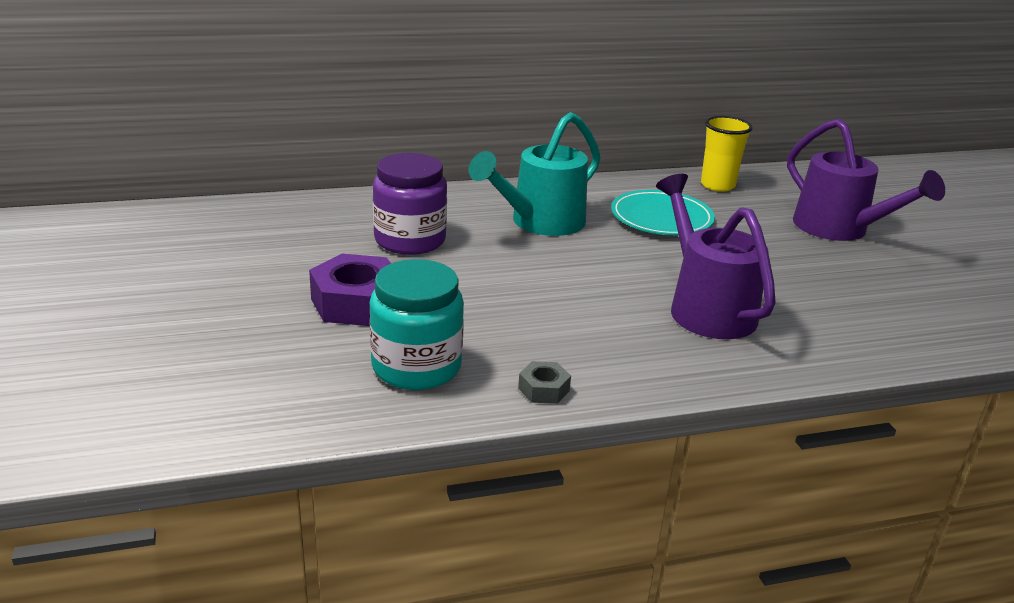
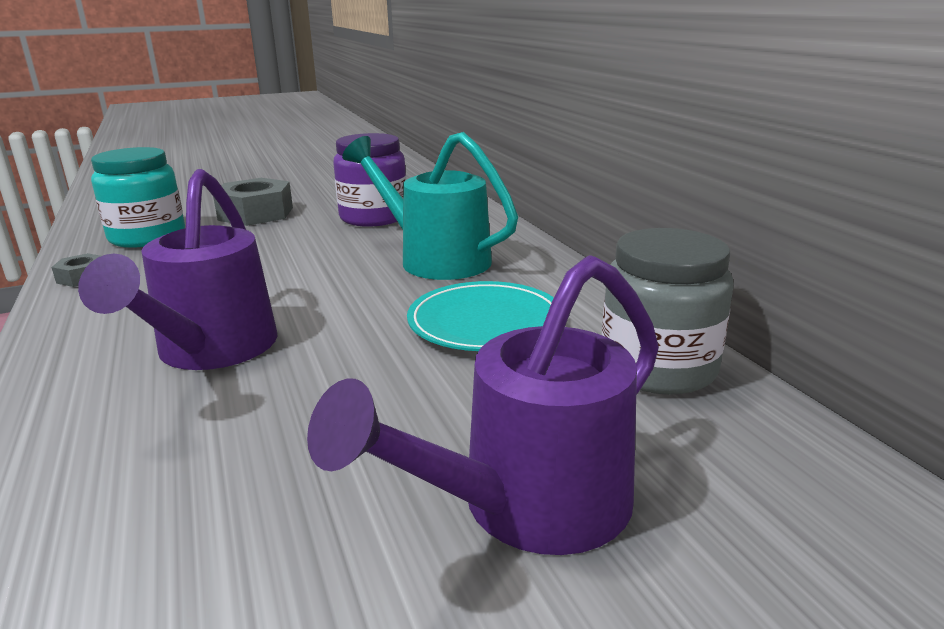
camera: 85 degrees right, 5 degrees down
purple nut [309,254,391,326] -> grey nut [213,178,293,226]
purple watering can [656,174,776,339] -> purple watering can turned 120 degrees clockwise [78,169,277,370]
yellow cup [701,116,753,192] -> grey jar [602,228,734,395]

